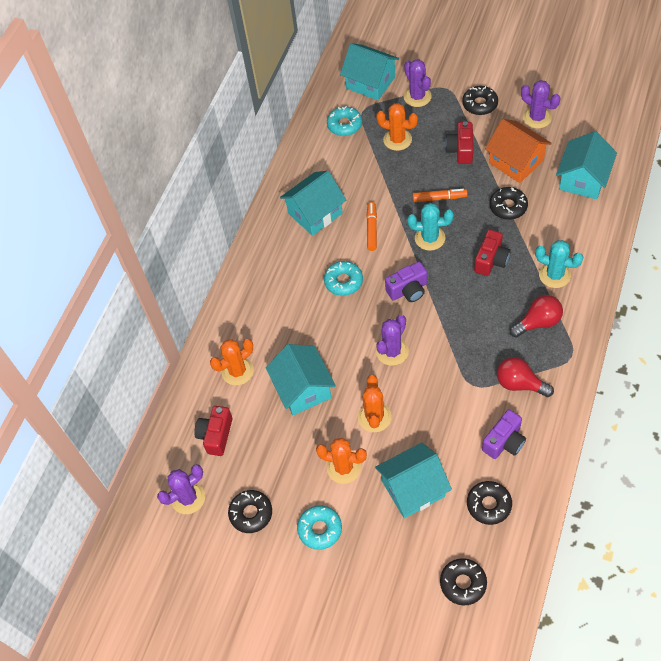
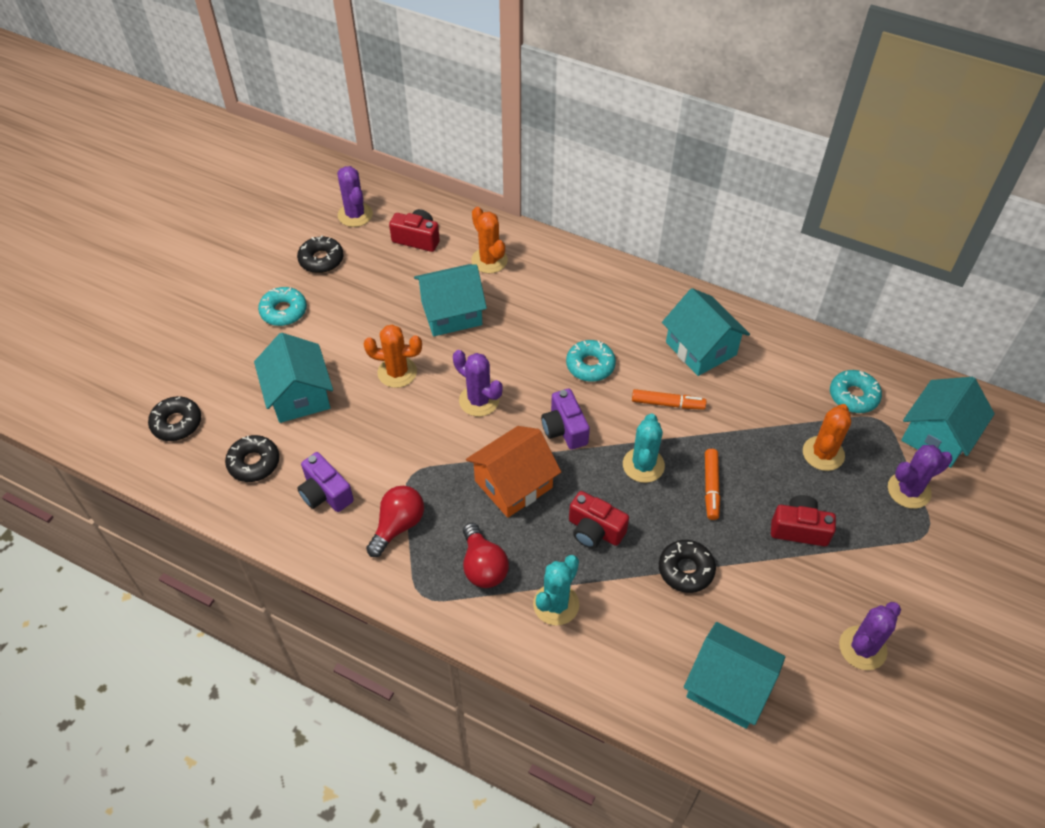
camera: 90 degrees right, 5 degrees down
orange cactus [316,438,367,484] -> none
black donut [462,86,498,115] -> none
orange house [485,119,552,183] -> orange house moved to [466,426,561,518]

